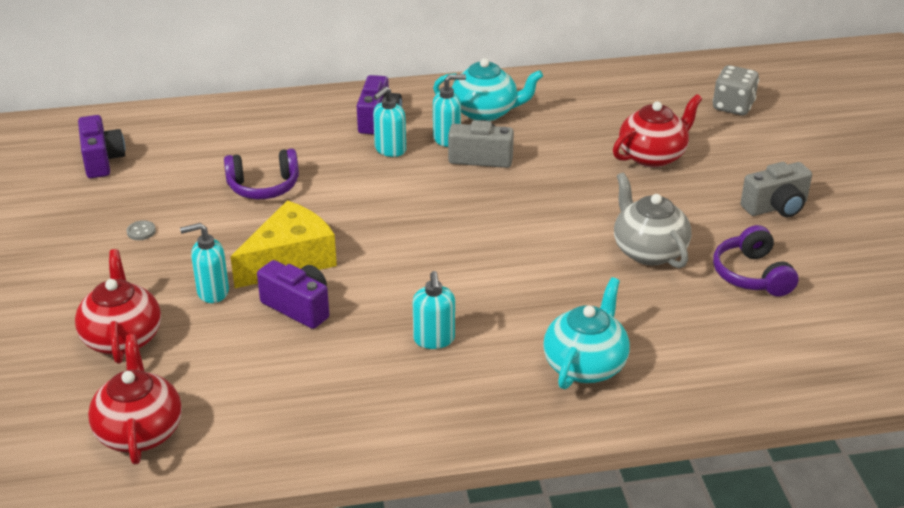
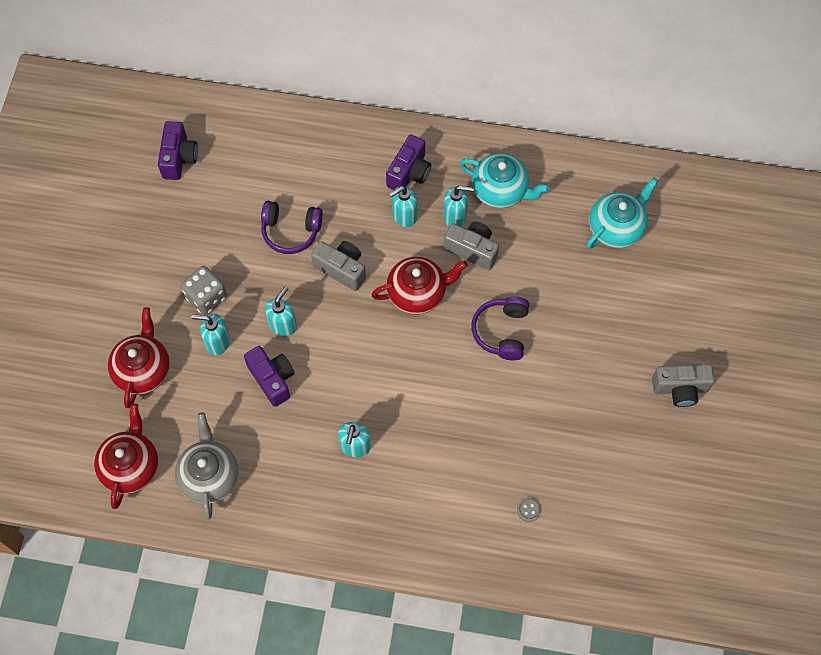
camera: 20 degrees right, 30 degrees up
grey button [126,220,156,240] -> grey button moved to [517,498,541,522]
yellow cheese [231,200,337,288] -> turquoise soap dispenser [265,286,297,336]
turquoise teapot [543,277,630,389] -> turquoise teapot moved to [587,177,658,249]
red teapot [613,94,702,168] -> red teapot moved to [372,257,468,314]
grey teapot [614,173,691,268] -> grey teapot moved to [175,413,239,519]
grey dice [713,65,759,115] -> grey dice moved to [181,266,227,315]
purple headphones [713,225,799,297] -> purple headphones moved to [471,297,529,360]
none -> grey camera [311,241,366,291]

